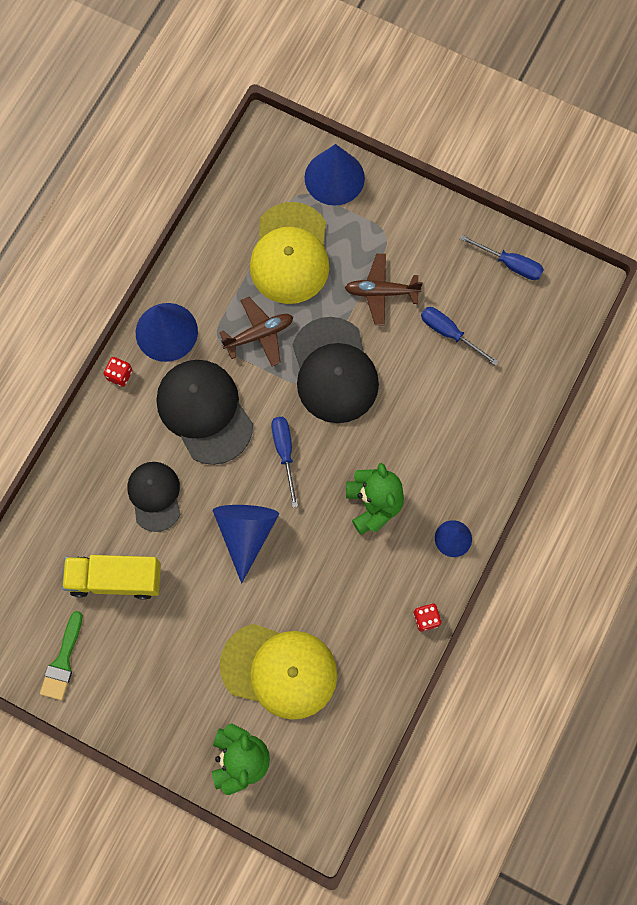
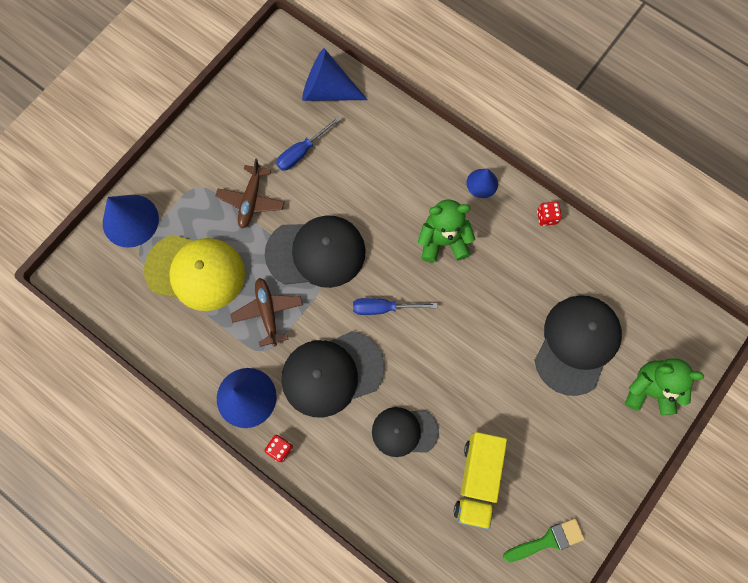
camera: 80 degrees left, 0 degrees up
green brush [40,611,83,700] -> green brush turned 45 degrees counterclockwise [503,518,585,562]
blue cone [212,505,279,583] -> blue cone moved to [302,48,368,101]
yellow cap [220,624,337,720] -> black cap [535,295,622,396]
blue screwdriver [460,235,544,280] -> none

